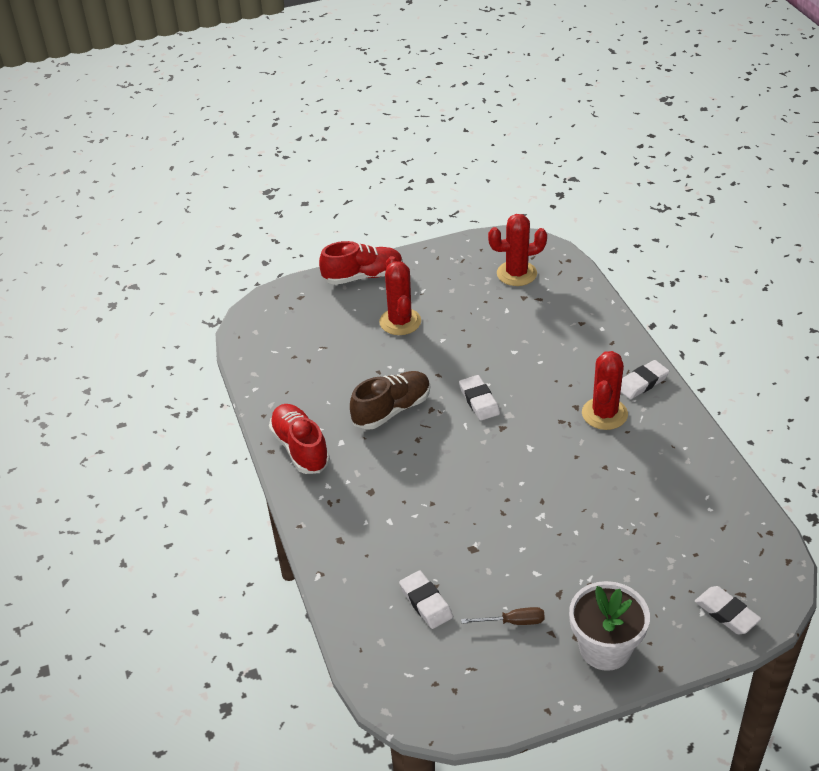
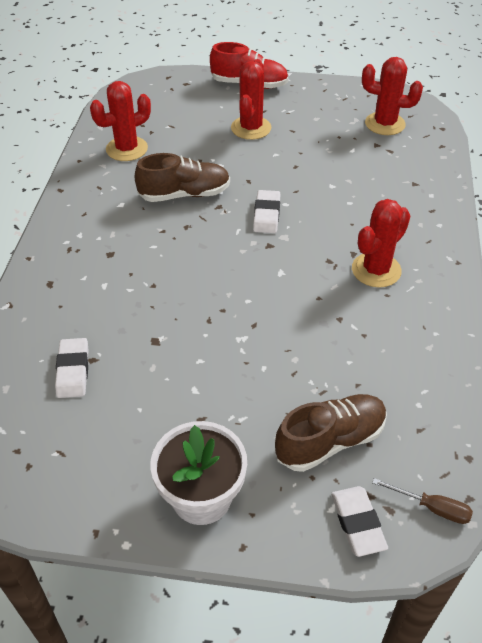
camera: 25 degrees right, 5 degrees up
red shoe [269,404,330,474] -> none
brown screwdriver [461,607,545,625] -> brown screwdriver moved to [372,478,473,524]
white eraser [621,360,669,399] -> none
none -> red cactus [90,81,151,161]
none -> brown shoe [275,394,387,472]

